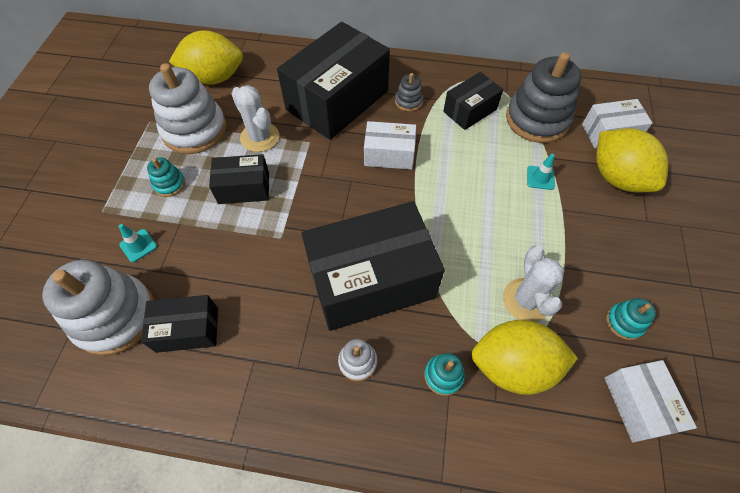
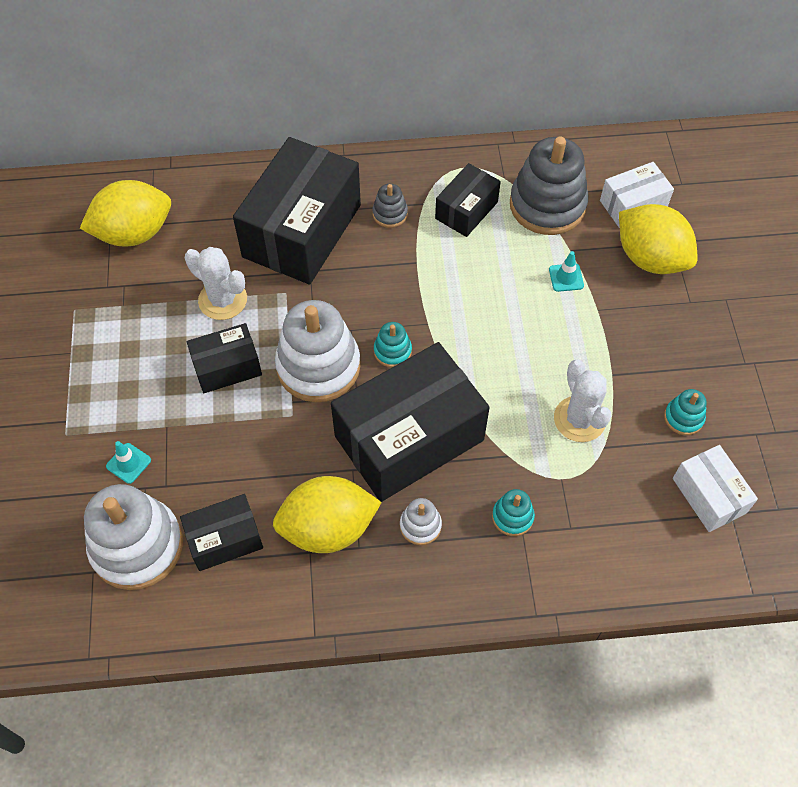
camera: 15 degrees left, 0 degrees up
turquoise stacking toy [147,157,185,197] -> turquoise stacking toy moved to [374,322,412,367]
white stacking toy [149,63,226,154] -> white stacking toy moved to [275,300,360,402]
white box [364,121,416,170] -> none
yellow lemon [471,320,578,395] -> yellow lemon moved to [273,476,382,553]

